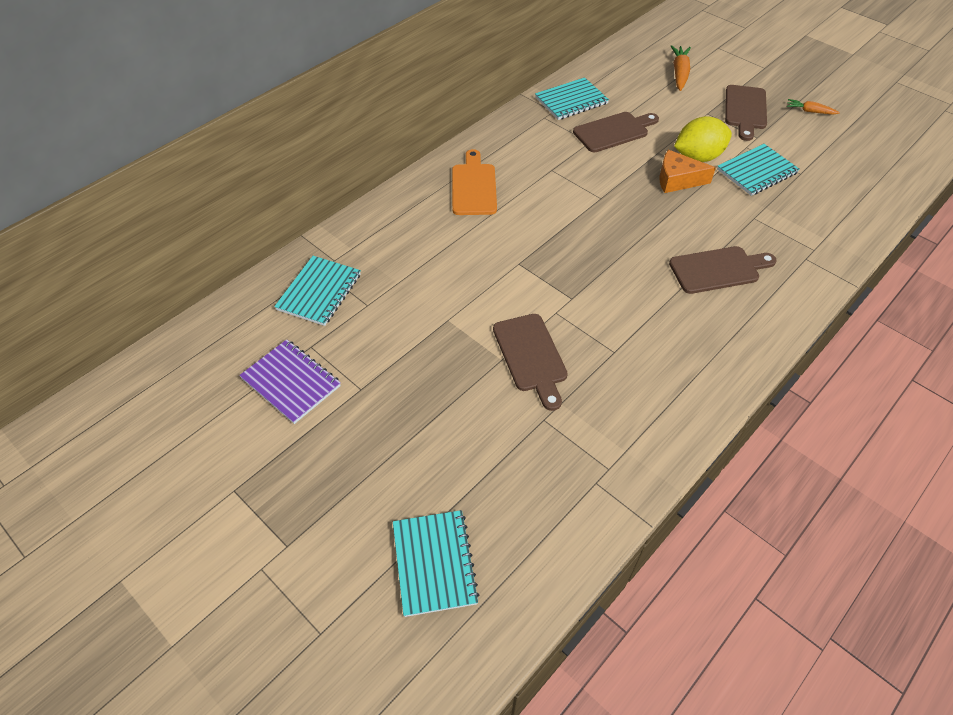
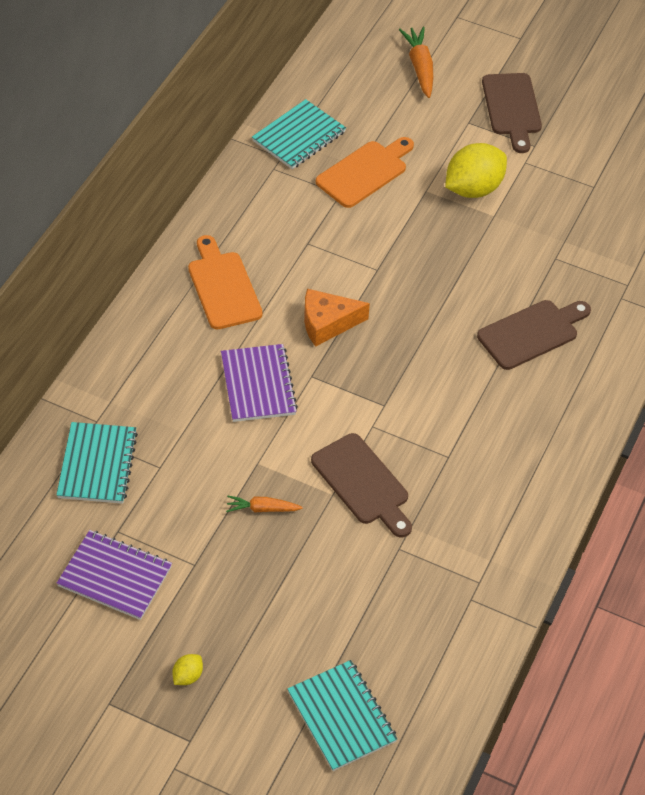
camera: 20 degrees left, 0 degrees up
brown cutting board [573,112,659,152] -> orange cutting board [316,137,414,208]
orange cheese [660,150,716,193] -> orange cheese moved to [304,289,370,347]
turquoise notebook [717,144,800,196] -> none
orange carrot [787,99,840,115] -> orange carrot moved to [226,496,303,512]
none -> yellow lemon [172,654,203,685]
none -> purple notebook [221,344,298,422]

